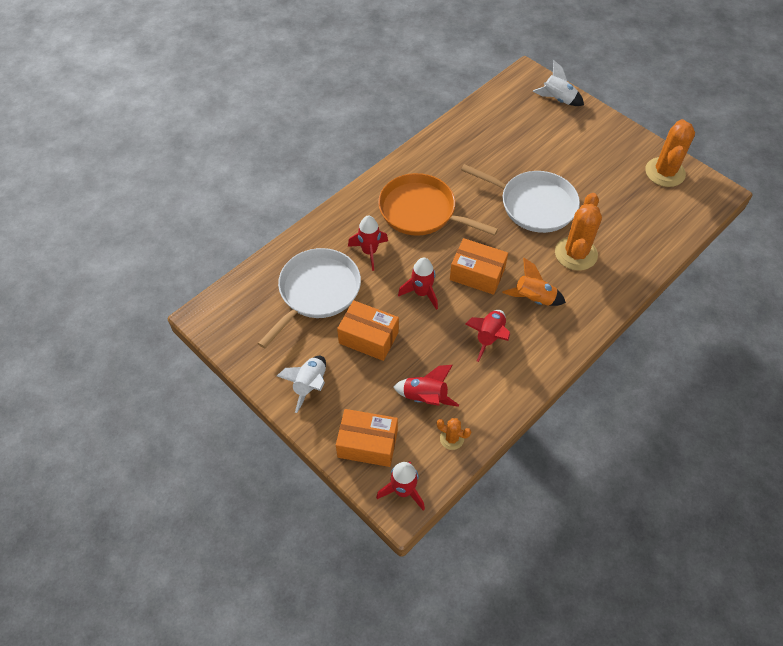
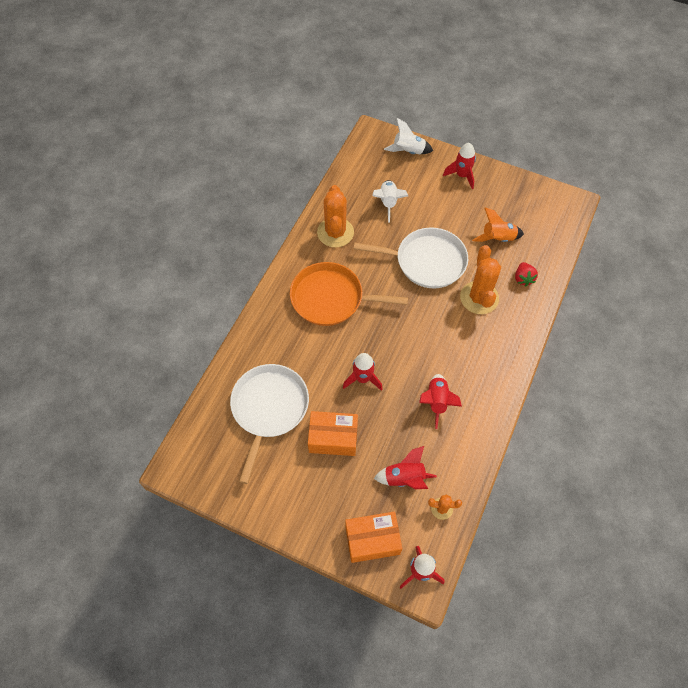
camera: 20 degrees left, 5 degrees up
white rocket [277,356,326,413] -> white rocket moved to [372,180,408,223]
red rocket [348,216,388,271] -> red rocket moved to [443,143,476,189]
orange box [450,238,508,295] -> none
orange rocket [502,258,566,306] -> orange rocket moved to [472,207,524,242]
orange cactus [645,119,695,187] -> orange cactus moved to [317,185,354,247]
none -> red strawberry [515,262,538,287]

